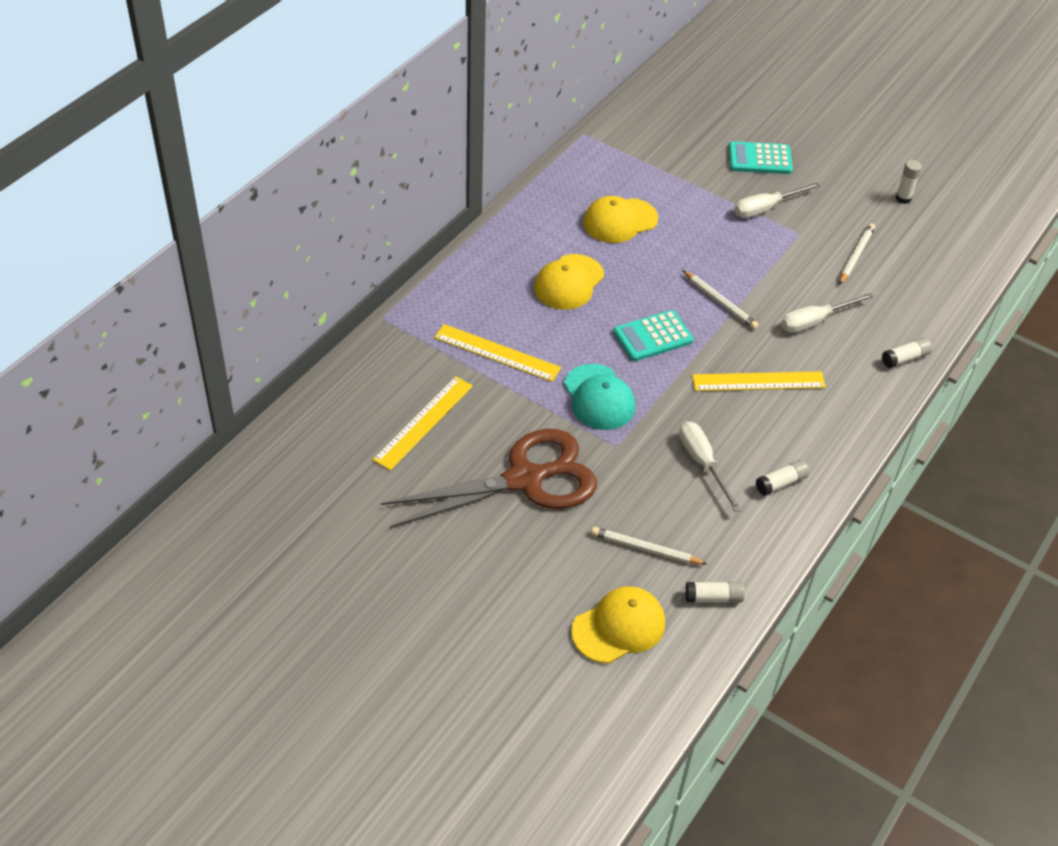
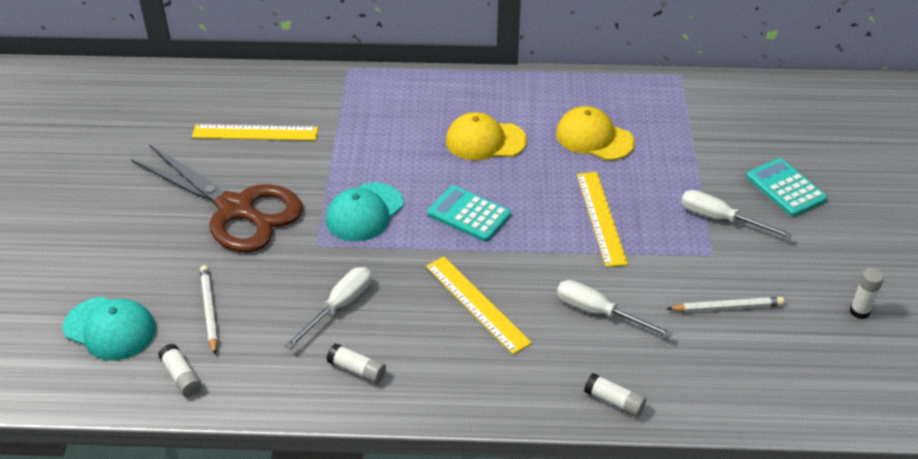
camera: 60 degrees right, 5 degrees down
yellow ruler [434,324,561,382] -> yellow ruler moved to [577,172,628,267]
yellow cap [571,586,665,663] -> turquoise cap [63,297,156,360]
white pencil [682,270,759,329] -> none

